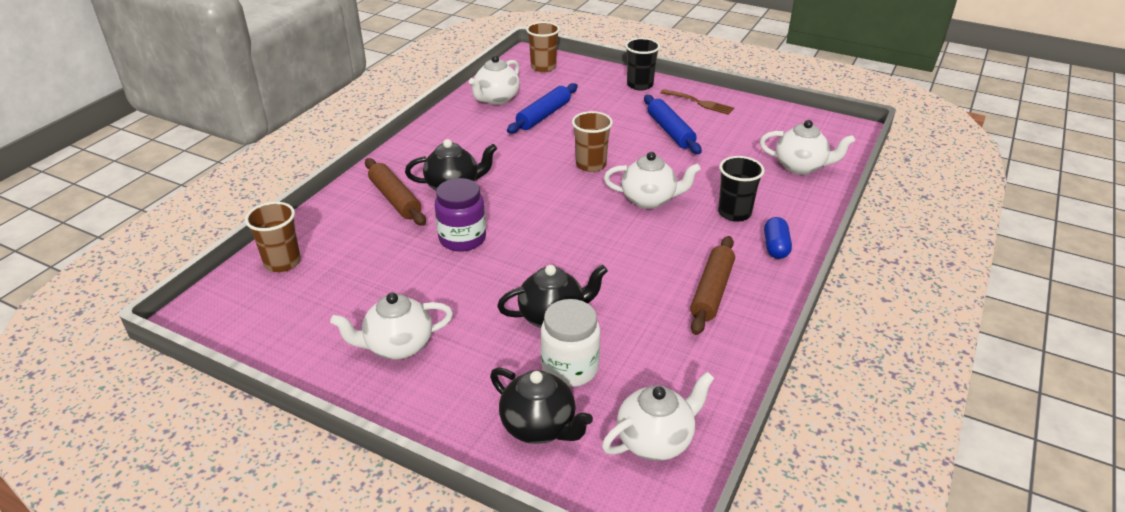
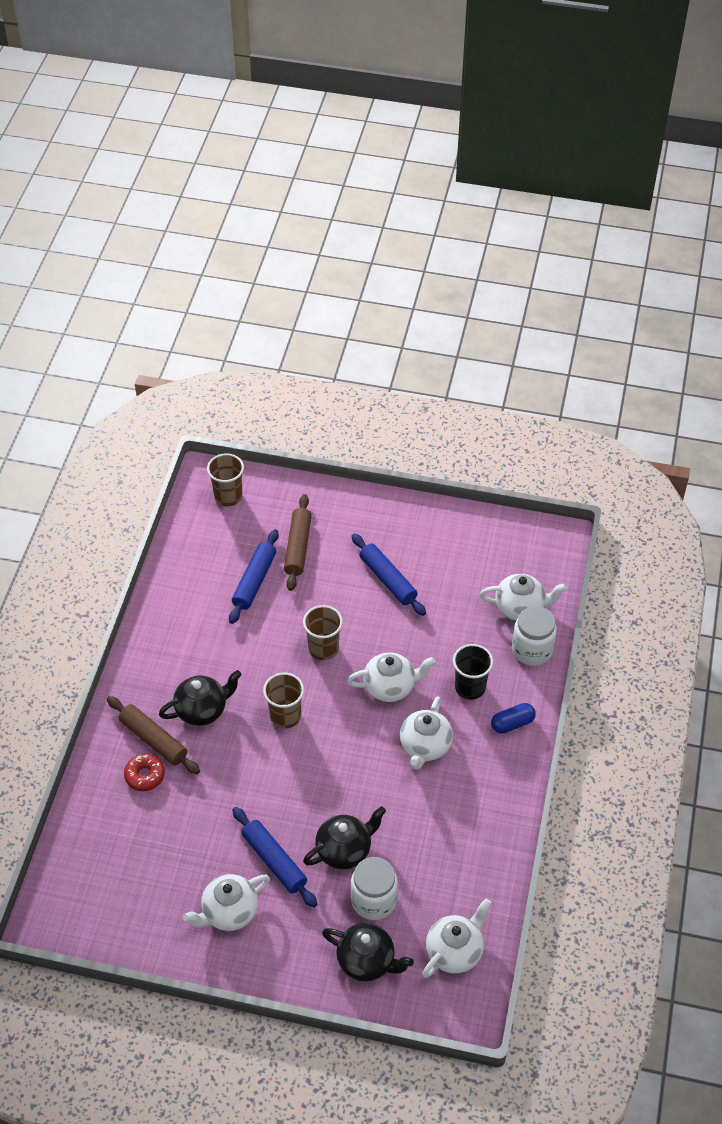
camera: 15 degrees left, 15 degrees up
brown cup [245,202,301,272] -> brown cup moved to [263,672,304,729]
purple jar [435,178,486,252] -> none
white teapot [469,55,520,105] -> white teapot moved to [400,696,453,770]
black cup [625,38,660,90] -> none
brown fork [660,89,734,115] -> none
brown rolling pin [690,236,735,335] -> brown rolling pin moved to [284,494,312,591]
blue capsule [764,217,792,259] -> blue capsule turned 75 degrees clockwise [491,703,536,734]
none -> red donut [124,754,165,791]
none -> blue rolling pin [232,807,317,907]
none -> white jar [512,606,557,666]

